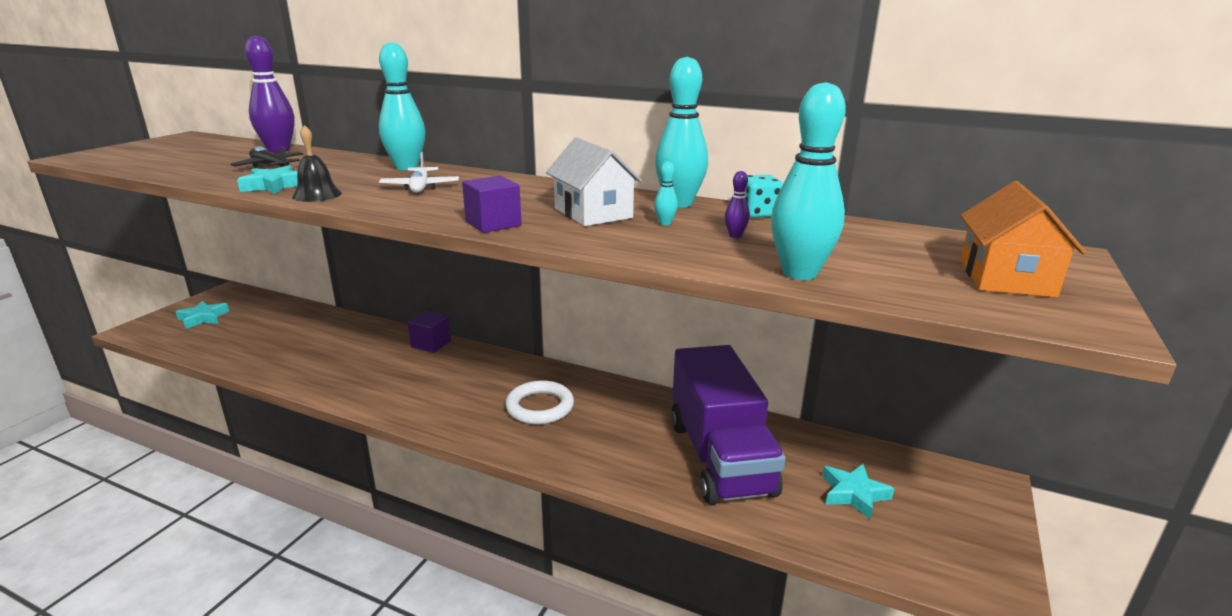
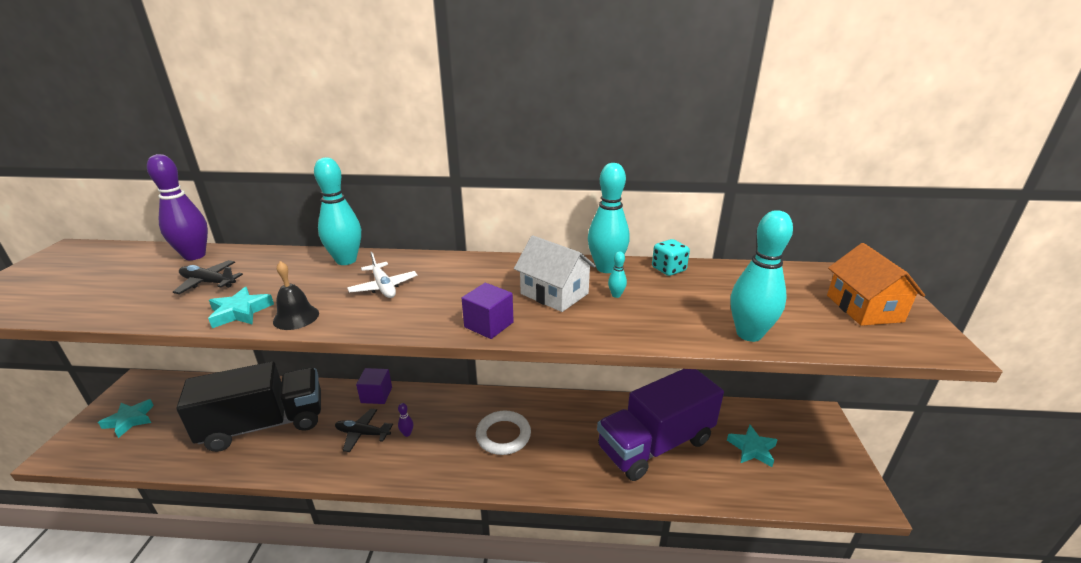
camera: 20 degrees left, 5 degrees up
purple truck [671,345,786,505] -> purple truck turned 90 degrees clockwise [597,369,724,481]
purple bowling pin [725,171,750,238] -> purple bowling pin moved to [398,403,413,437]
none -> black truck [176,362,321,452]
none -> black plane [335,409,393,452]

